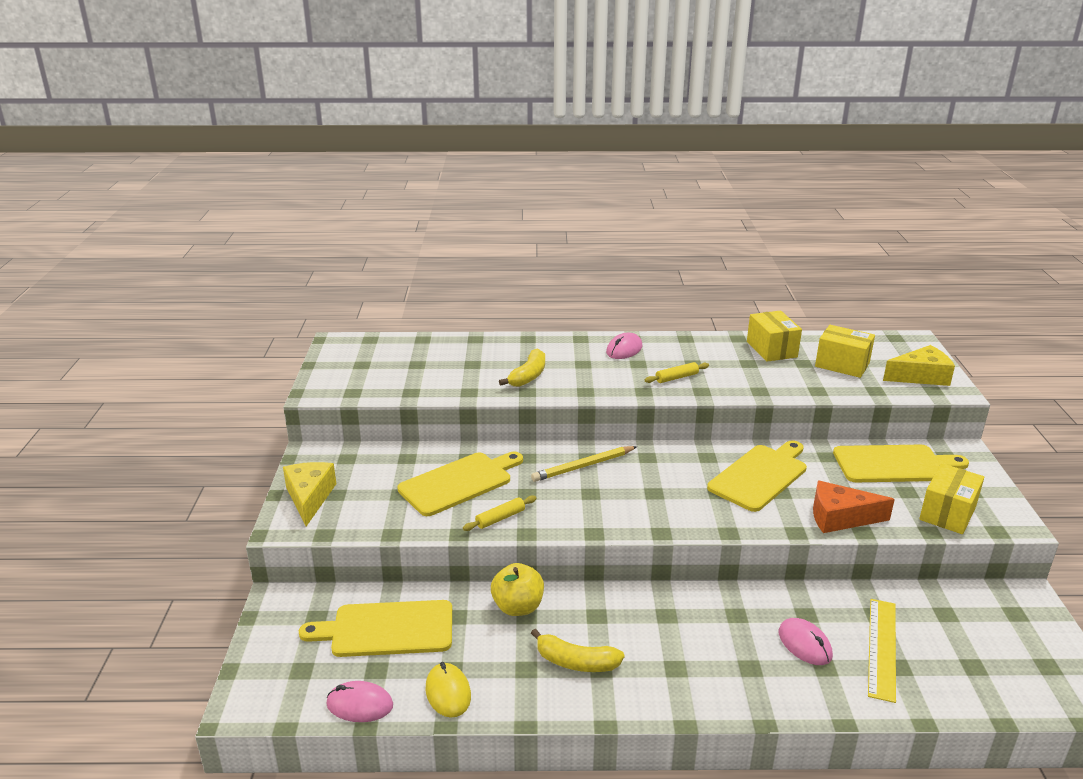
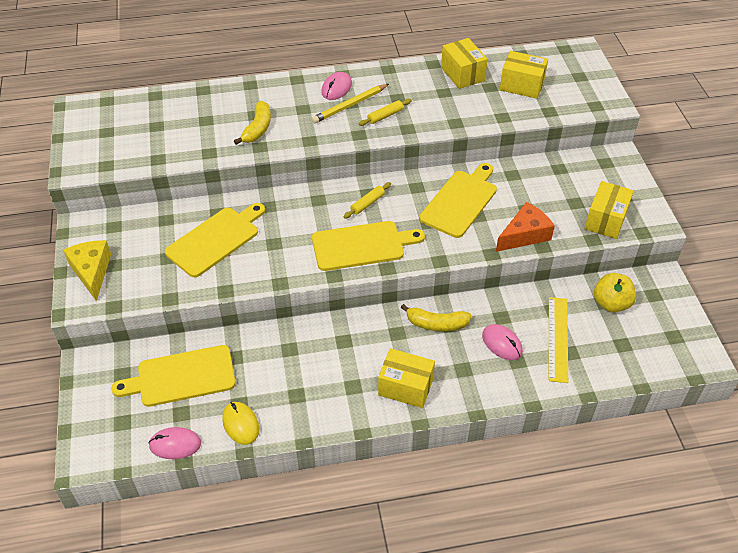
camera: 10 degrees left, 20 degrees up
yellow rolling pin [463,496,537,531] -> yellow rolling pin moved to [343,182,391,219]
yellow apple [491,563,544,616] -> yellow apple moved to [594,273,636,313]
yellow pencil [531,446,637,482] -> yellow pencil moved to [311,84,389,123]
yellow banana [531,629,625,672] -> yellow banana moved to [401,304,472,331]
orange cheese [813,481,895,533] -> orange cheese turned 150 degrees clockwise [496,202,555,252]
yellow cutting board [833,445,969,482] -> yellow cutting board moved to [312,221,425,271]
yellow cheese [883,345,955,386] -> none
none -> yellow box [378,348,435,408]

